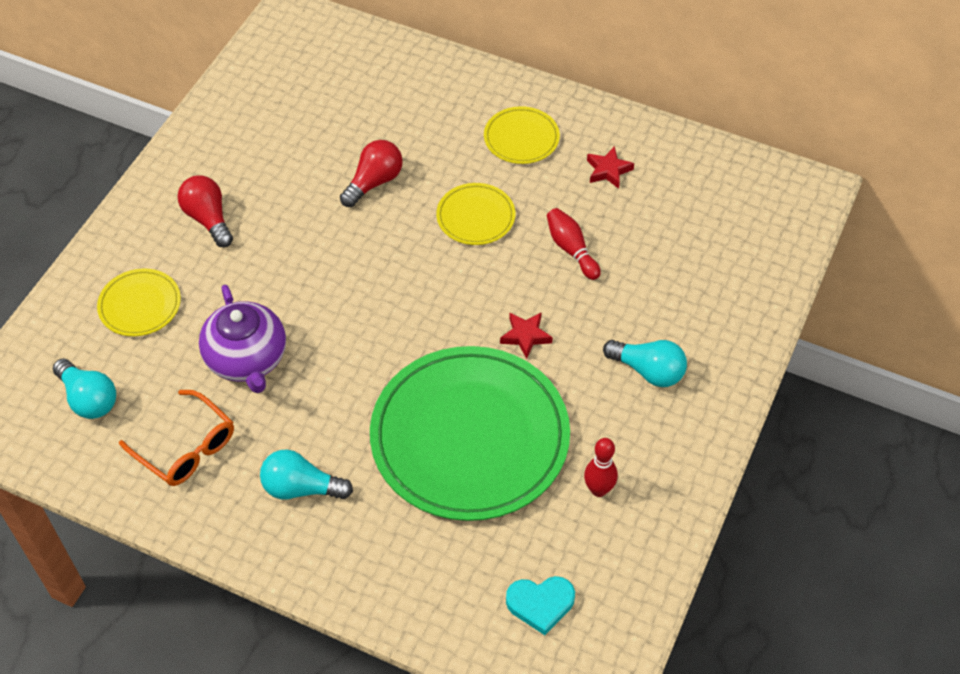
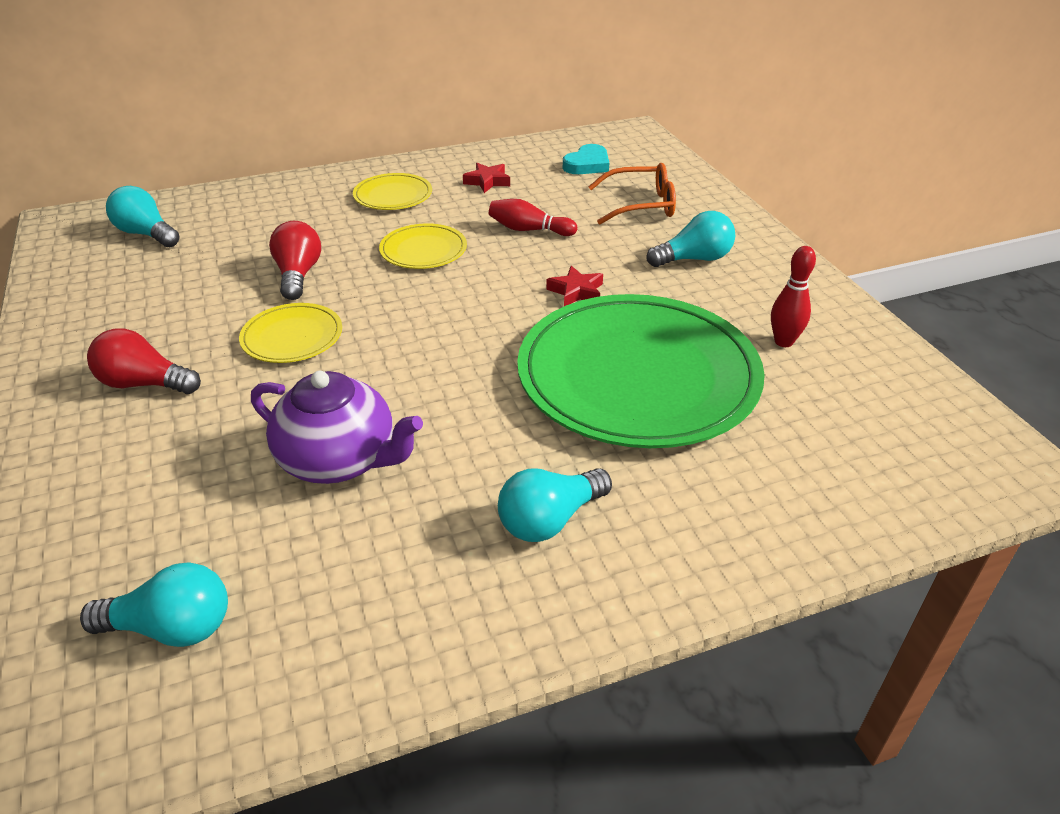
camera: 45 degrees left, 15 degrees down
yellow plate [97,269,181,336] -> yellow plate moved to [239,303,342,363]
orange glasses [119,390,234,486] -> orange glasses moved to [588,163,676,225]
turquoise heart [506,576,575,635] -> turquoise heart moved to [563,144,609,174]
none -> turquoise light bulb [106,186,180,247]

